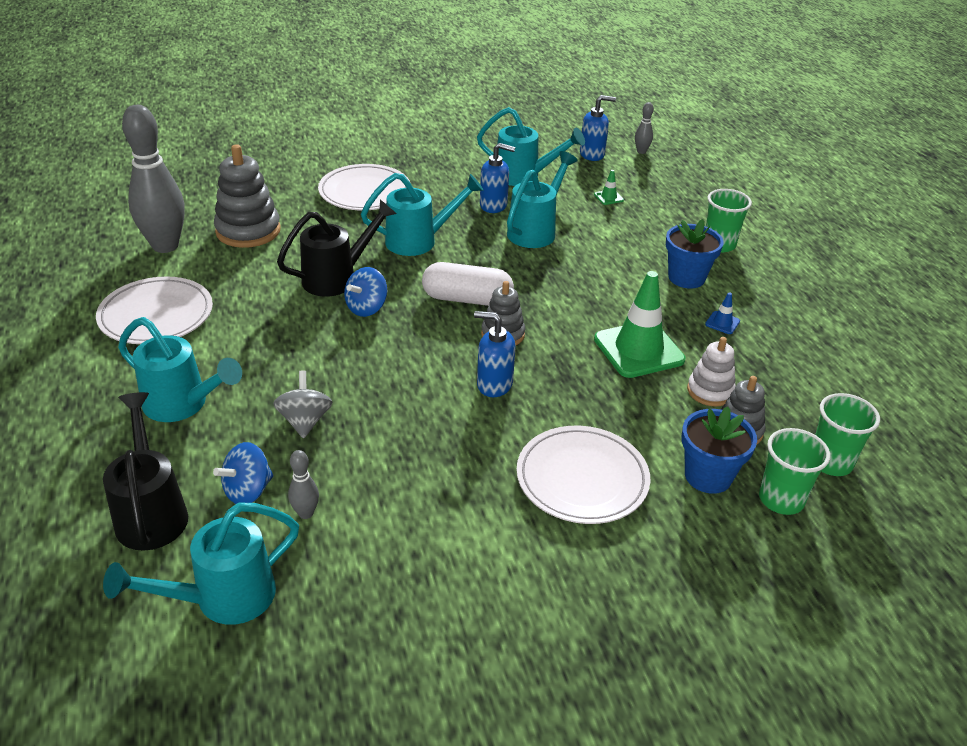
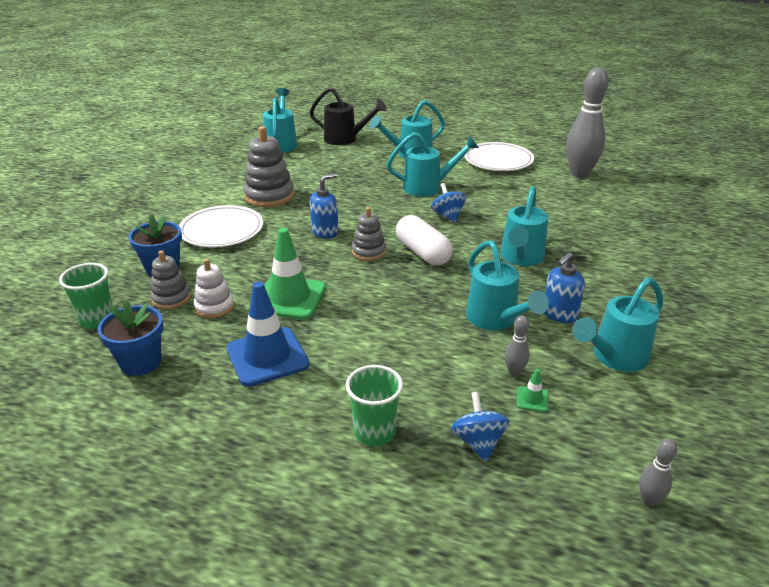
camera: 125 degrees right, 5 degrees down
blue spinning top [213,442,274,504] -> blue spinning top moved to [451,392,509,461]
grey stacking toy [214,144,281,248] -> grey stacking toy moved to [243,126,294,207]
grey spinning top [273,370,332,438] -> none
black watering can [277,199,397,297] -> none
grey bowling pin [288,450,319,519] -> grey bowling pin moved to [505,316,529,376]
white plate [318,164,410,210] -> none
white capsule [422,262,514,306] -> white capsule turned 75 degrees counterclockwise [396,215,453,265]
blue soap dispenser [580,95,616,161] -> none
blue flower pot [666,219,724,289] -> blue flower pot moved to [98,300,163,376]
blue traffic cone [705,292,740,334] -> blue traffic cone [226,282,309,387], size x2.43
green cup [759,428,830,515] -> none
none -> turquoise watering can [386,132,479,196]

